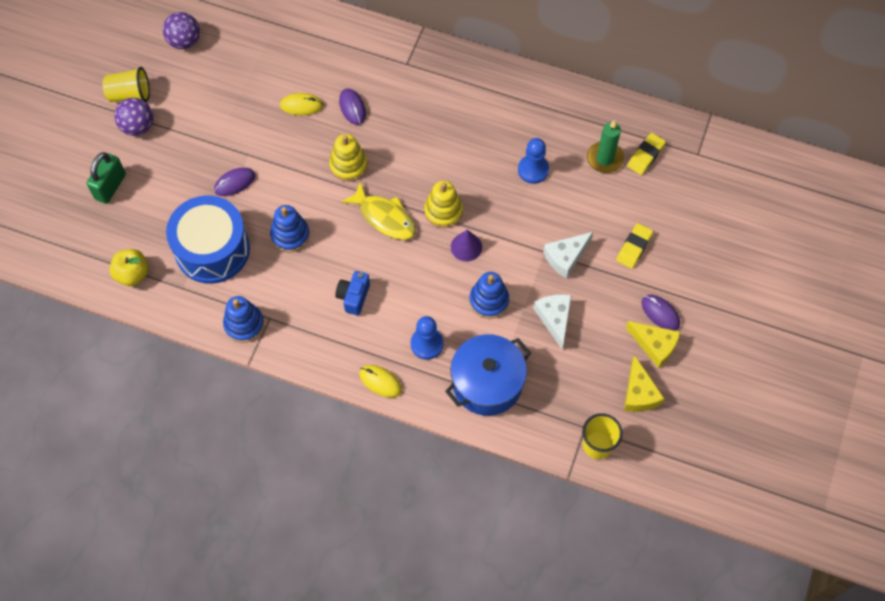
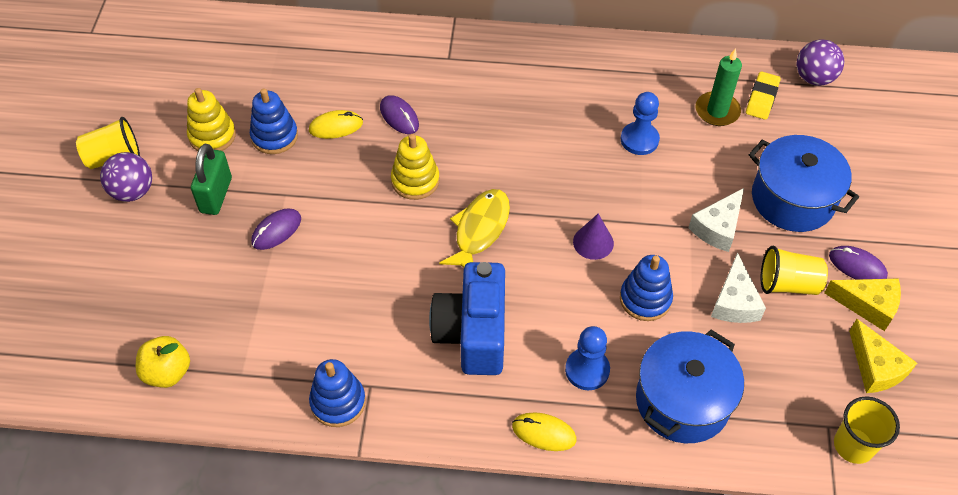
camera: 15 degrees left, 10 degrees down
green padlock [87,152,126,204] -> green padlock moved to [191,144,232,215]
purple ball [163,12,200,49] -> purple ball moved to [796,39,844,86]
blue drum [166,195,250,284] -> none
blue stacking toy [270,205,310,252] -> blue stacking toy moved to [250,88,298,154]
blue camera [335,271,370,315] -> blue camera [429,262,505,375], size x1.90
yellow fish [341,181,416,240] -> yellow fish turned 90 degrees counterclockwise [439,189,510,268]
yellow stacking toy [424,181,463,228] -> yellow stacking toy moved to [187,88,236,151]
white cheese [533,294,572,349] -> white cheese turned 150 degrees counterclockwise [711,252,766,323]
yellow eraser [616,223,653,269] -> blue pot [748,135,859,232]
none -> yellow cup [761,246,828,295]

